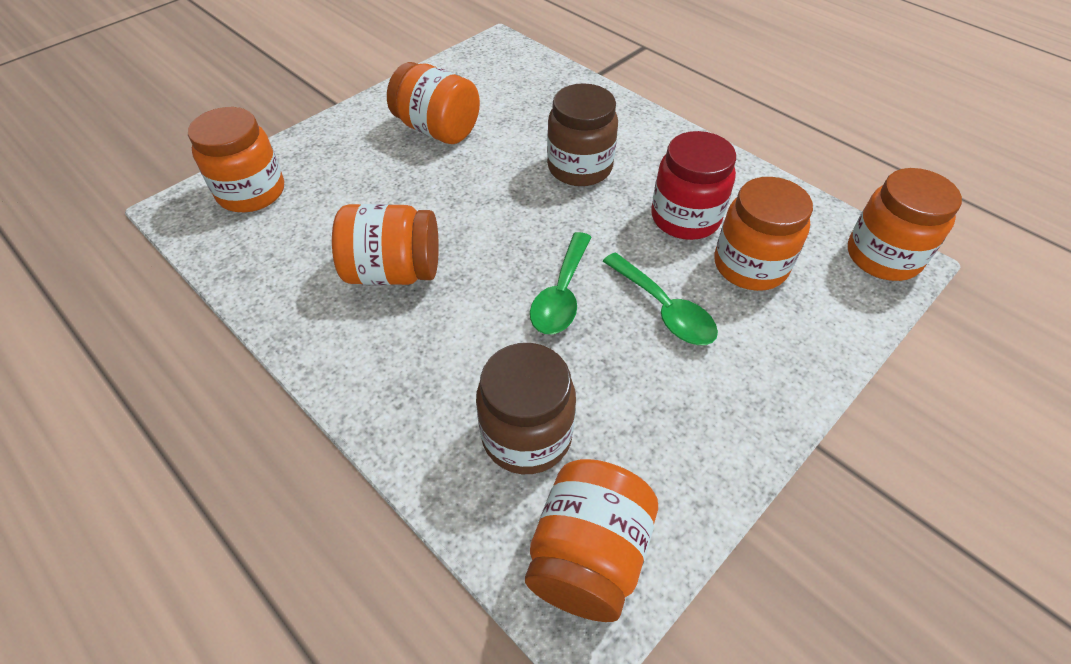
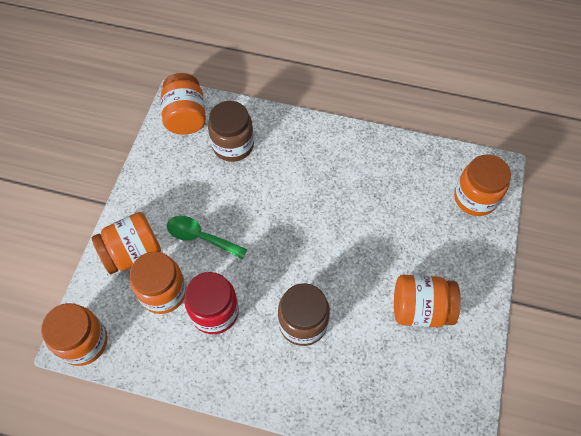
camera: 150 degrees right, 10 degrees up
orange jar [332,204,439,285] -> orange jar moved to [91,212,161,274]
green spoon [530,232,591,334] -> none

